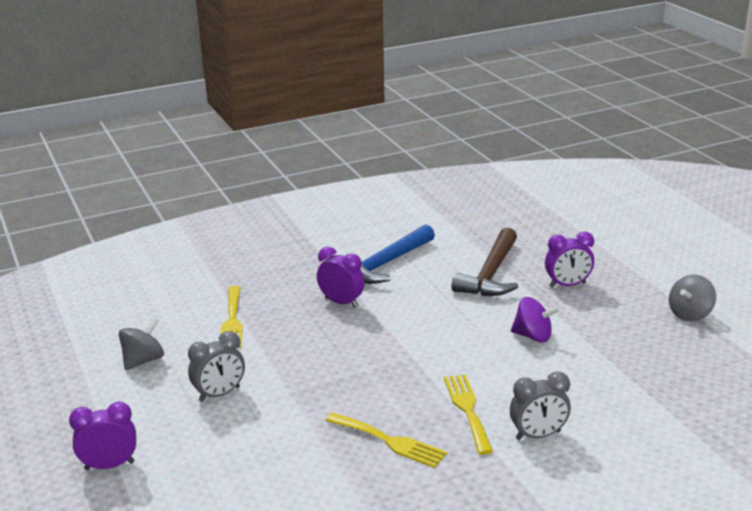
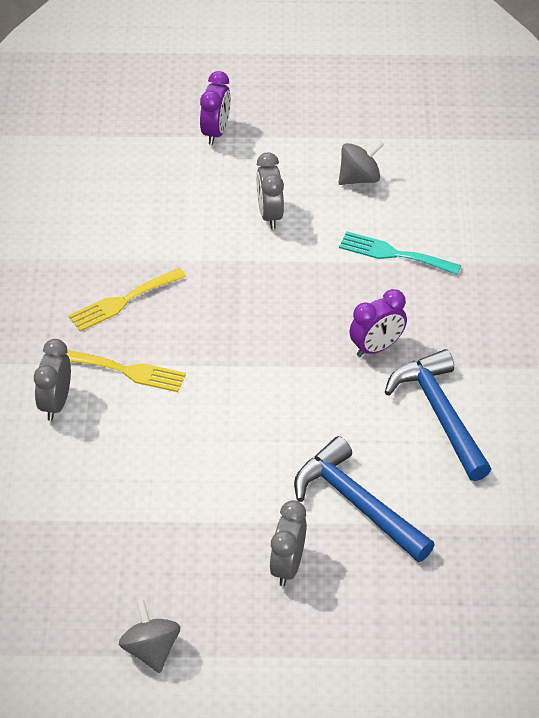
camera: 115 degrees right, 20 degrees up
grey spinning top [119,317,164,370] -> grey spinning top turned 90 degrees counterclockwise [338,140,384,185]
yellow fork [221,286,243,348] -> turquoise fork [339,231,461,275]
brown hammer [452,228,518,296] -> blue hammer [294,436,435,562]
purple spinning top [511,297,560,343] -> none
purple clock [545,231,594,287] -> grey clock [270,500,307,586]

